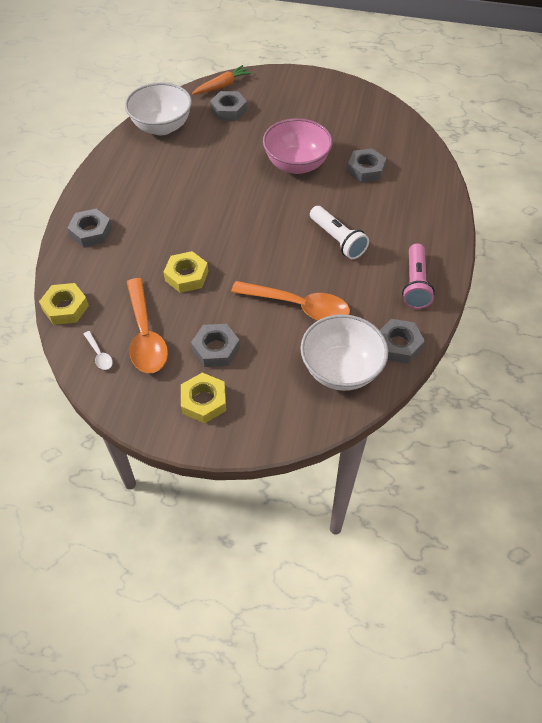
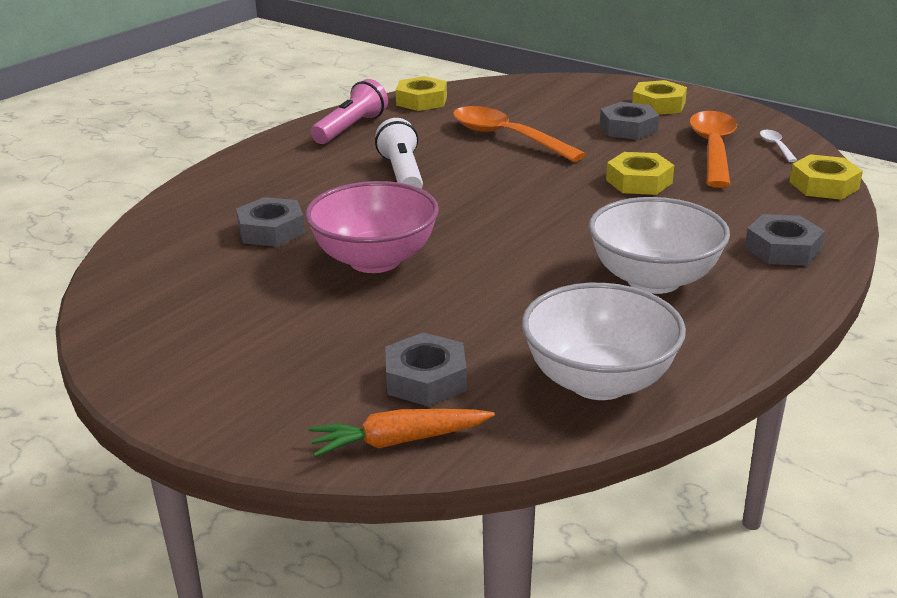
camera: 155 degrees left, 25 degrees down
white bowl [300,314,388,391] -> white bowl moved to [589,197,730,294]
grey nut [380,319,425,364] -> yellow nut [396,76,447,111]

